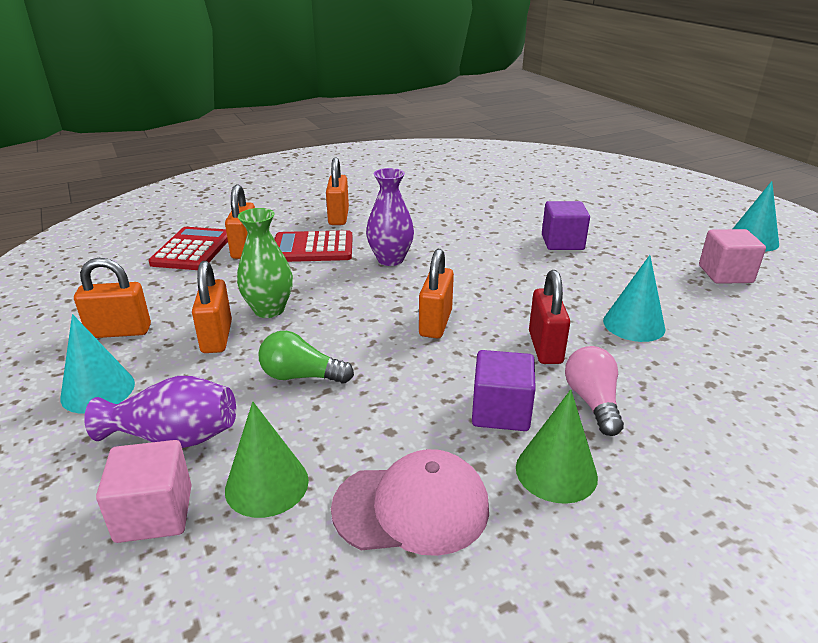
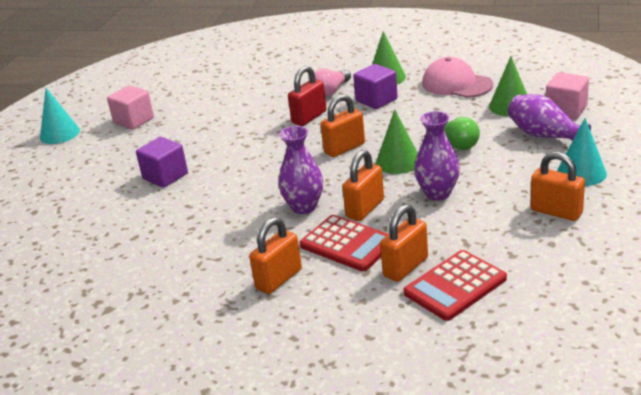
camera: 135 degrees left, 0 degrees up
orange padlock [192,261,232,353] -> orange padlock moved to [342,150,384,221]
green vase [237,208,293,318] -> purple vase [414,111,460,201]
turquoise cone [603,255,665,342] -> none
none -> green cone [376,110,418,174]

